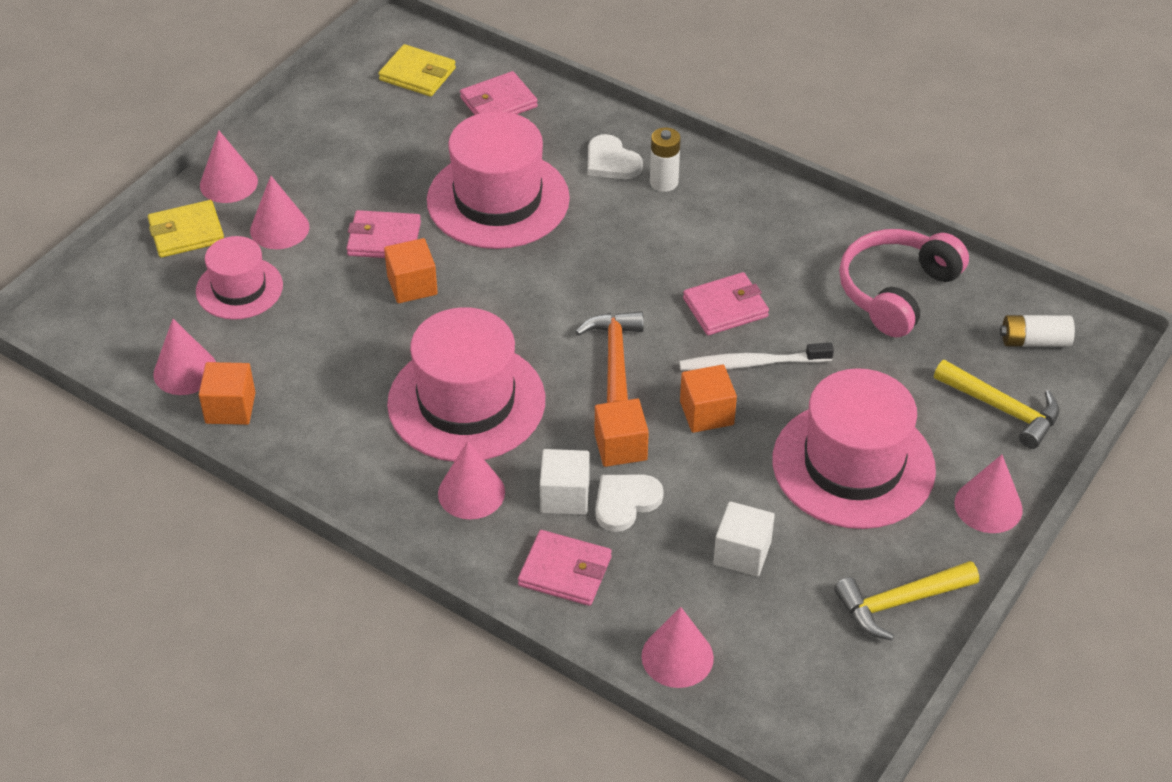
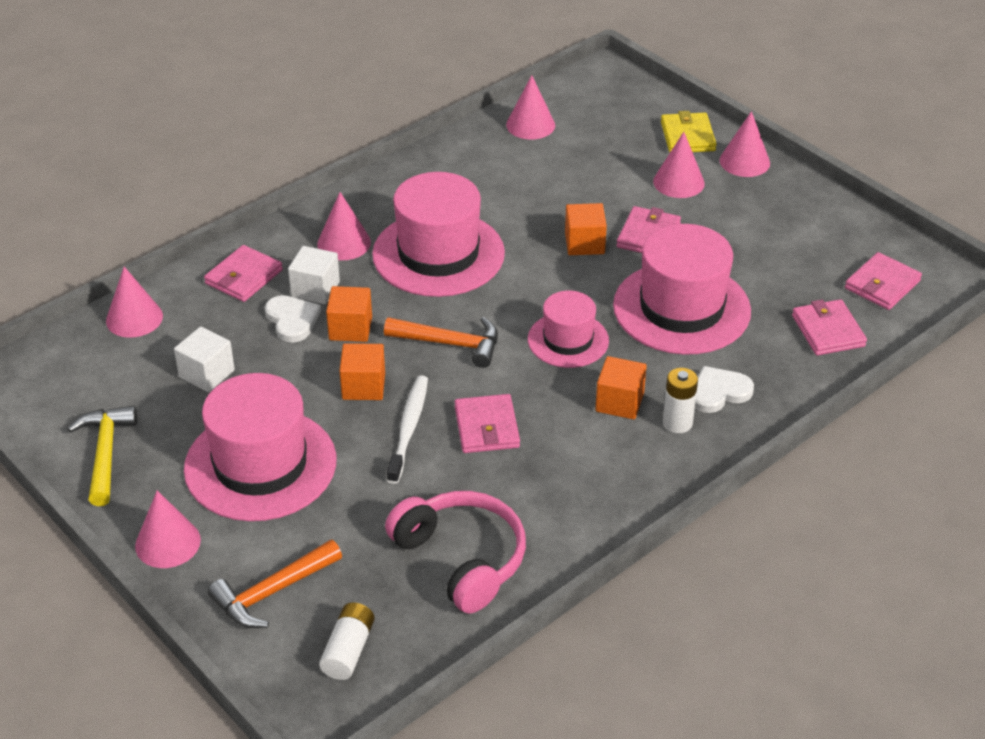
camera: 105 degrees right, 5 degrees down
pink hat [196,236,283,320] -> pink hat moved to [528,291,609,368]
orange cube [199,362,256,425] -> orange cube moved to [595,356,647,419]
yellow wallet [379,44,456,96] -> pink wallet [845,252,922,310]
yellow hammer [934,360,1059,449] -> orange hammer [208,540,342,628]

